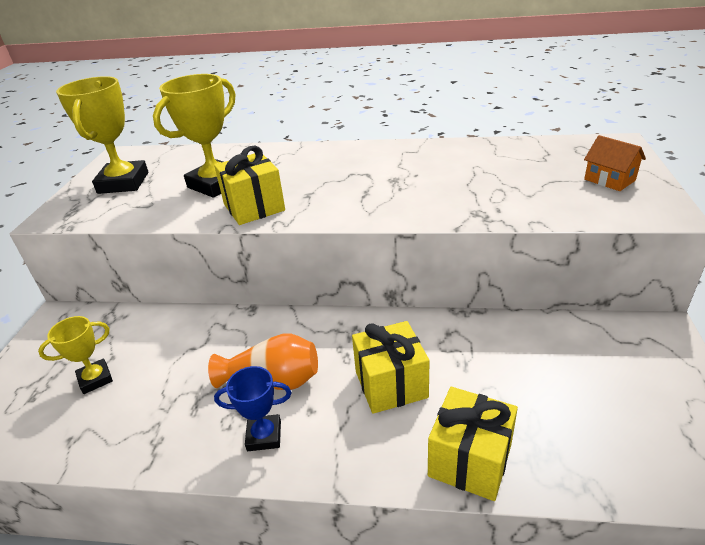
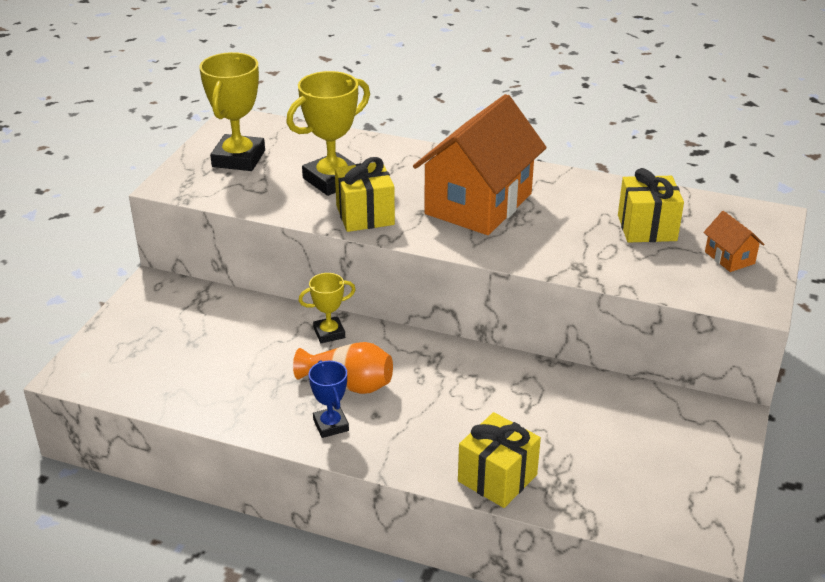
camera: 10 degrees right, 0 degrees up
yellow trophy [38,316,113,394] -> yellow trophy moved to [298,273,356,343]
blue trophy [214,366,292,451] -> blue trophy turned 60 degrees clockwise [309,360,349,438]
yellow gift [352,321,429,414] -> yellow gift moved to [618,168,684,242]
none -> orange house [413,94,547,235]

